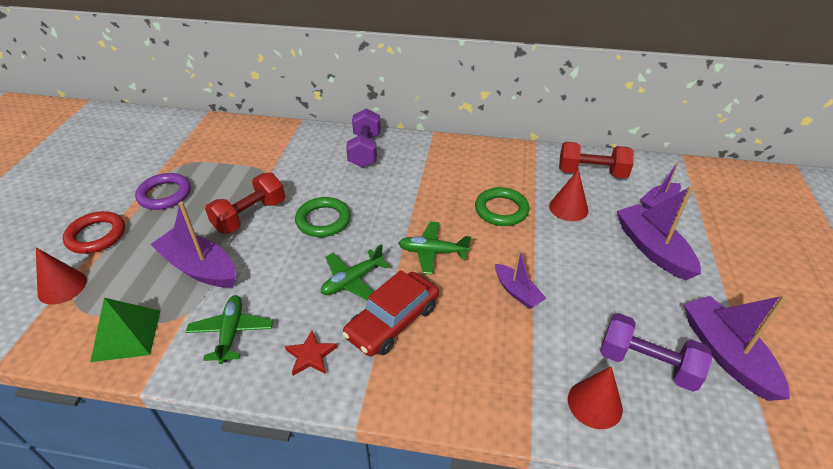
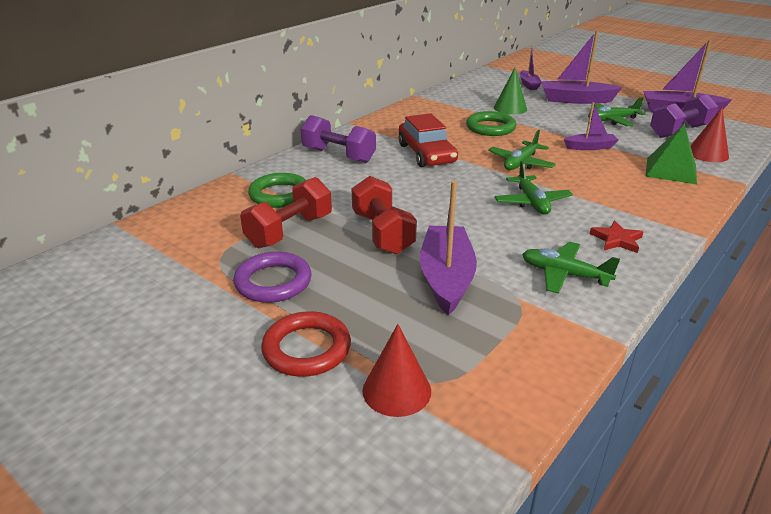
camera: 60 degrees left, 10 degrees down
green pyramid [90,298,160,362] -> green pyramid moved to [646,124,697,184]
purple boat [151,202,236,288] -> purple boat turned 120 degrees clockwise [420,181,477,315]
green ring [295,197,351,237] -> green ring moved to [248,173,306,208]
red car [342,270,439,357] -> red car moved to [399,113,458,167]
red cone [549,169,588,221] -> green cone [494,68,527,115]
red dumbbell [559,142,634,178] -> red dumbbell moved to [240,177,332,248]
none -> green plane [588,97,646,126]

